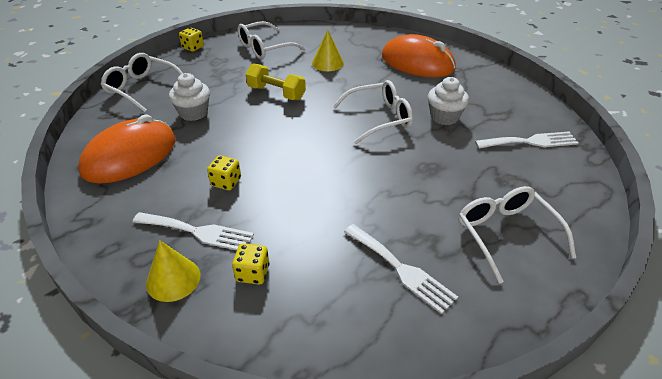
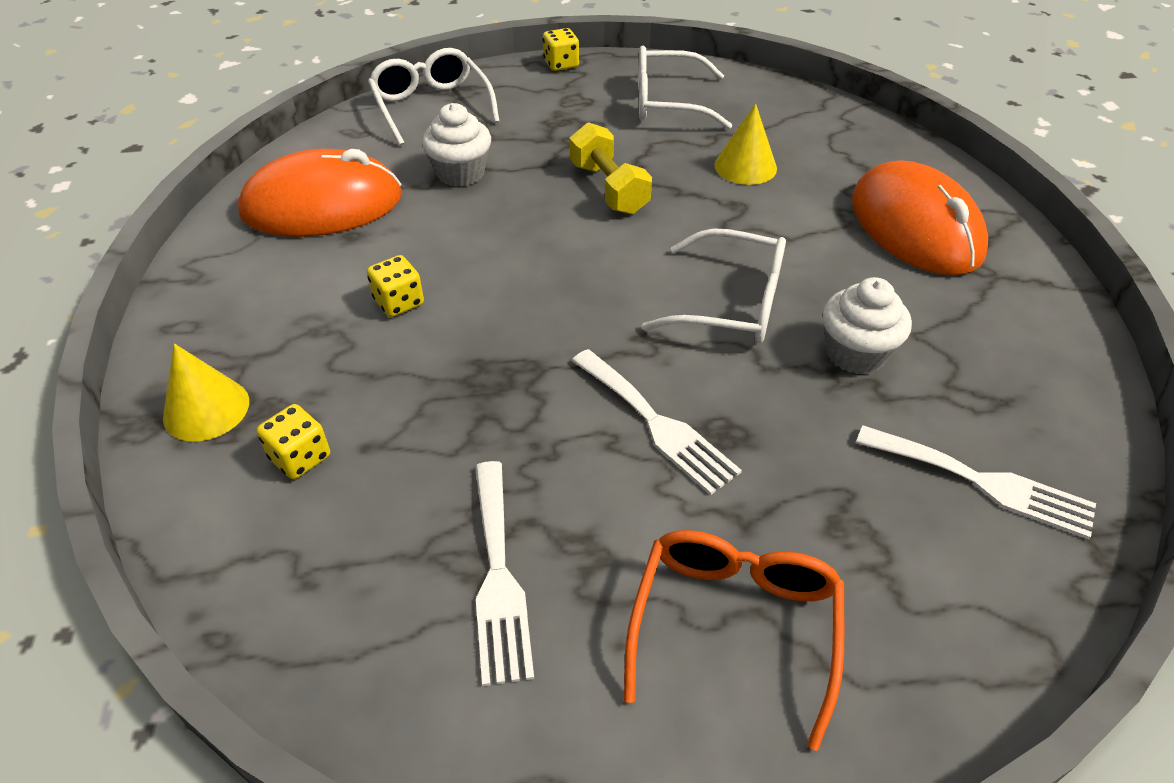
camera: 35 degrees right, 5 degrees up
white fork [133,212,254,250] -> white fork moved to [572,349,742,495]
white glasses [458,186,576,284] -> orange glasses [624,530,845,751]

